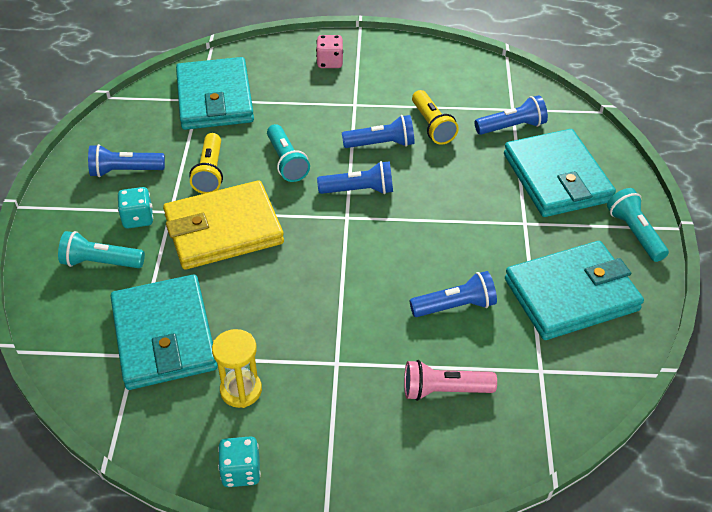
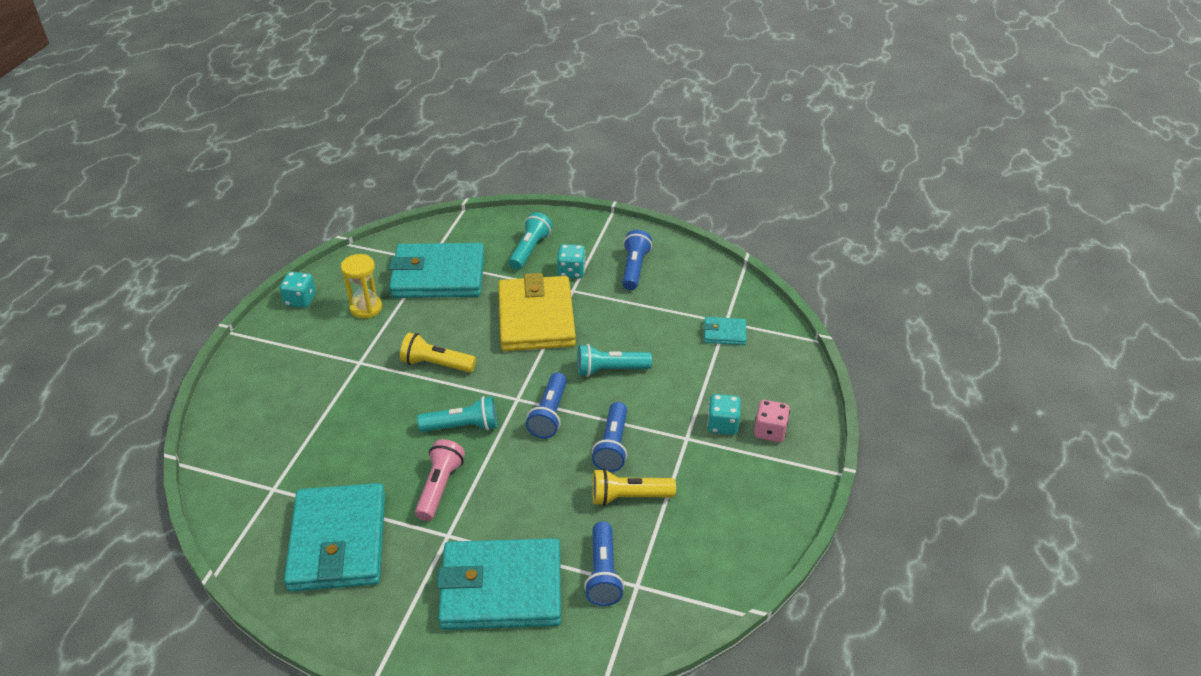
camera: 105 degrees right, 5 degrees down
turquoise wallet [176,57,254,130] -> turquoise wallet [703,317,746,345], size x0.44
yellow flashlight [189,133,223,194] -> yellow flashlight moved to [400,333,476,373]
pink flashlight [404,360,497,401] -> pink flashlight moved to [415,439,465,521]
blue flashlight [410,271,497,317] -> none
turquoise flashlight [607,188,669,262] -> turquoise flashlight moved to [417,396,497,432]
none -> turquoise dice [707,394,741,435]

